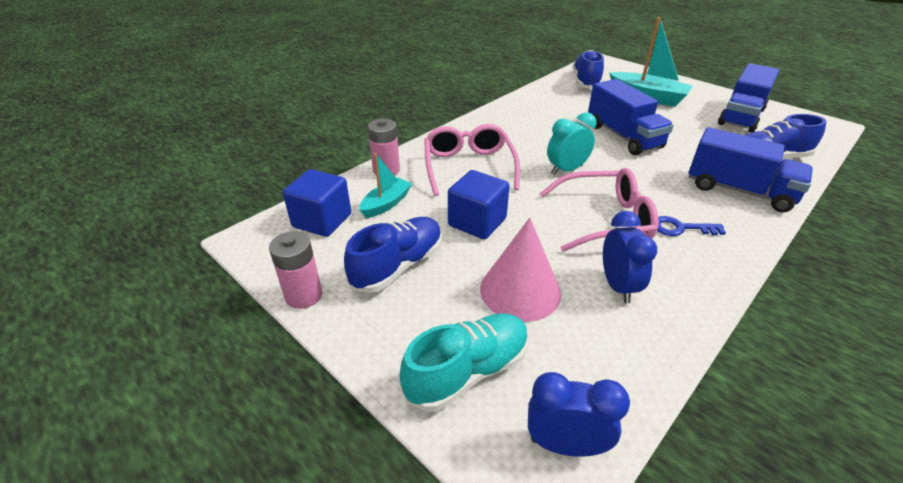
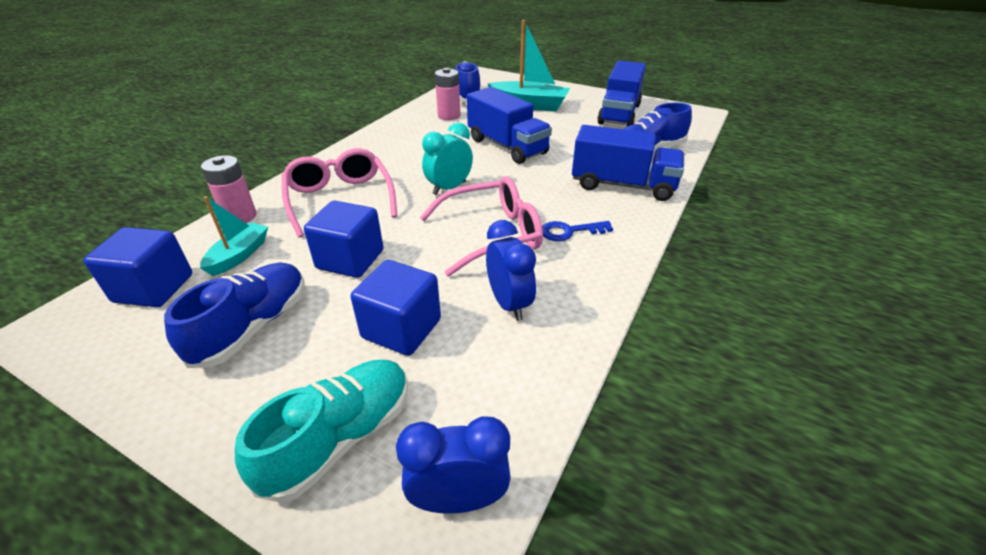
camera: 15 degrees left, 0 degrees up
pink battery [269,231,322,309] -> pink battery moved to [435,68,461,120]
pink cone [480,218,561,322] -> blue cube [351,260,441,356]

